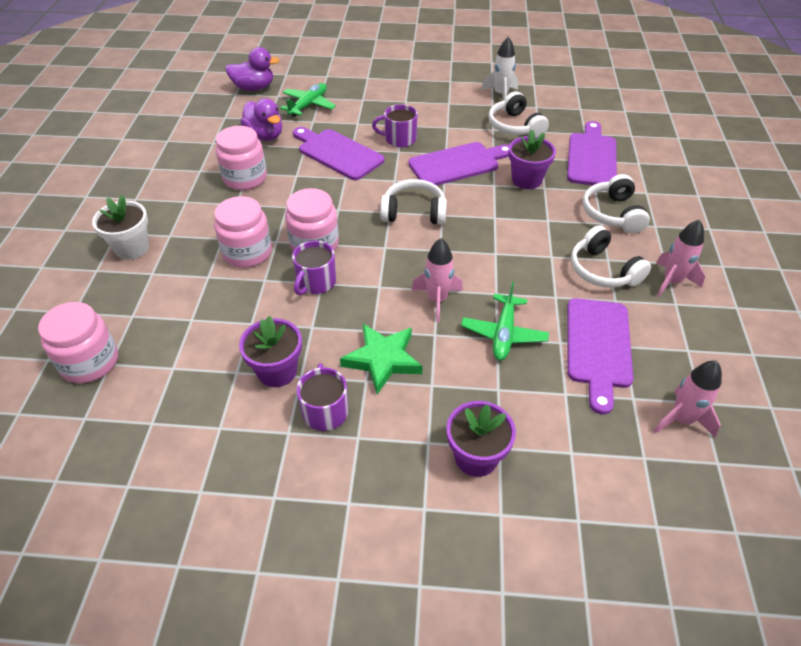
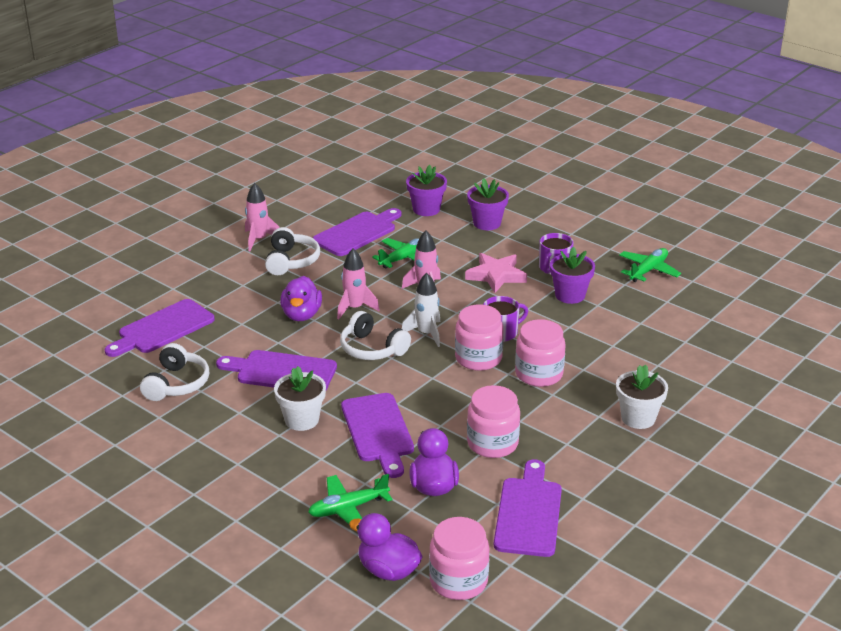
camera: 145 degrees left, 15 degrees down
pink jar [38,302,118,383] -> pink jar moved to [429,517,489,600]
green star [340,324,423,395] -> pink star [465,253,527,293]
purple mug [372,104,418,148] -> white flower pot [274,366,326,431]
white rocket [481,36,518,101] -> white rocket moved to [402,273,440,347]
purple flower pot [509,130,556,189] -> purple flower pot moved to [406,165,447,216]
white headphones [583,174,650,233] -> none
pink rocket [654,361,722,438] -> pink rocket moved to [337,249,380,319]
none -> purple duck [280,276,322,321]
none -> purple cutting board [494,459,562,557]
none -> green plane [619,248,681,282]

